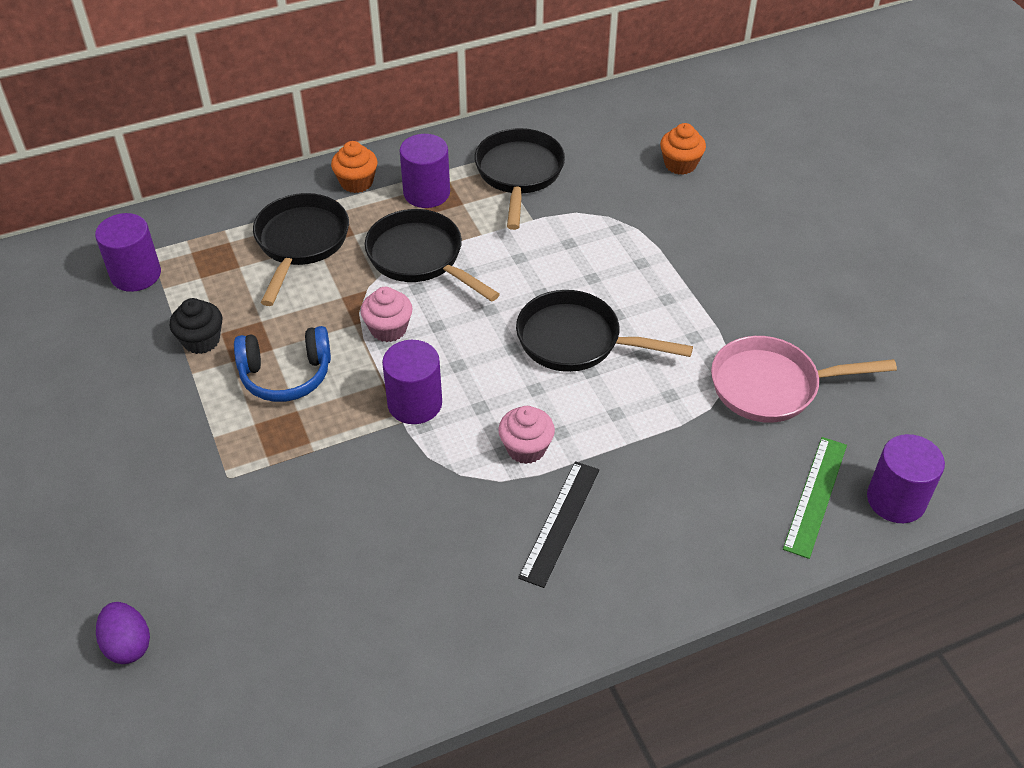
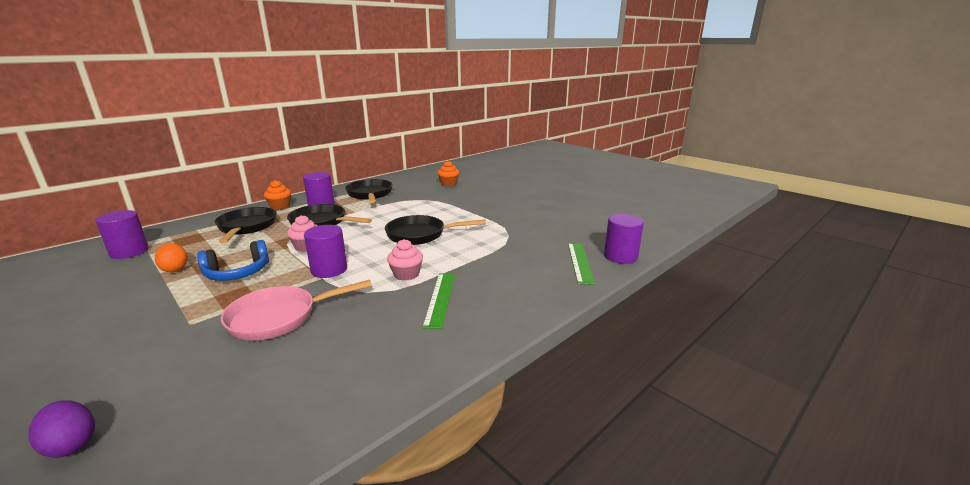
camera: 20 degrees left, 25 degrees down
black cupcake [170,298,222,354] -> orange egg [155,243,188,272]
black ruler [518,461,599,588] -> green ruler [422,273,455,329]
pink pan [711,336,897,423] -> pink pan moved to [221,280,372,341]

